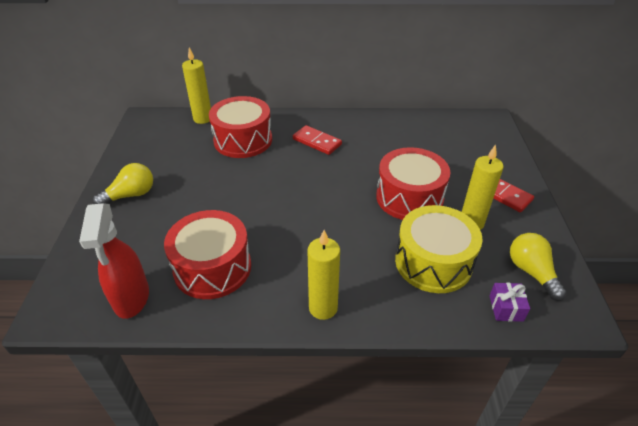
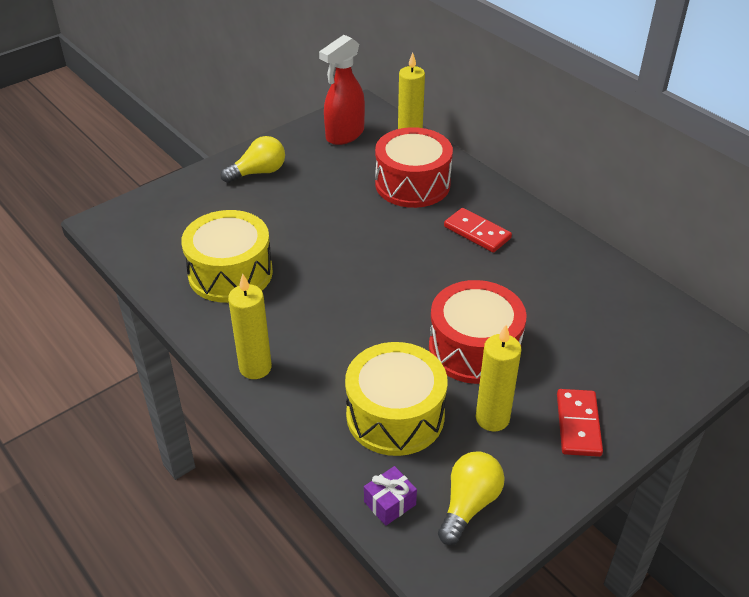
camera: 50 degrees right, 0 degrees up
red spray bottle [79,203,149,319] -> red spray bottle moved to [319,35,365,145]
yellow light bulb [92,163,153,204] -> yellow light bulb turned 45 degrees counterclockwise [221,136,285,183]
red drum [164,210,251,299] -> yellow drum [181,210,273,303]
red domino [293,125,342,155] -> red domino turned 45 degrees counterclockwise [444,208,512,253]

